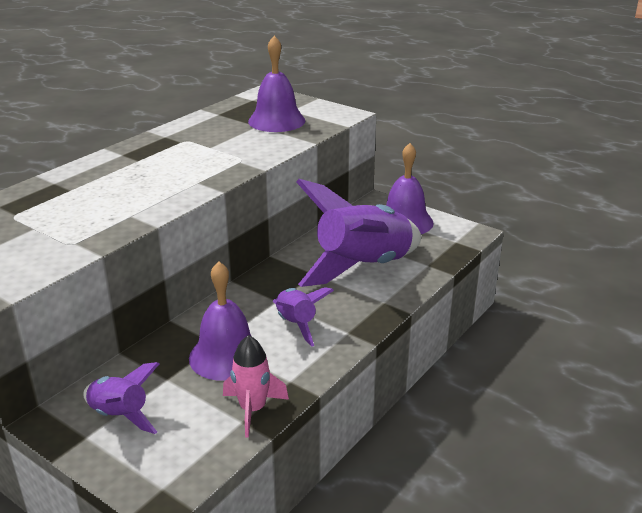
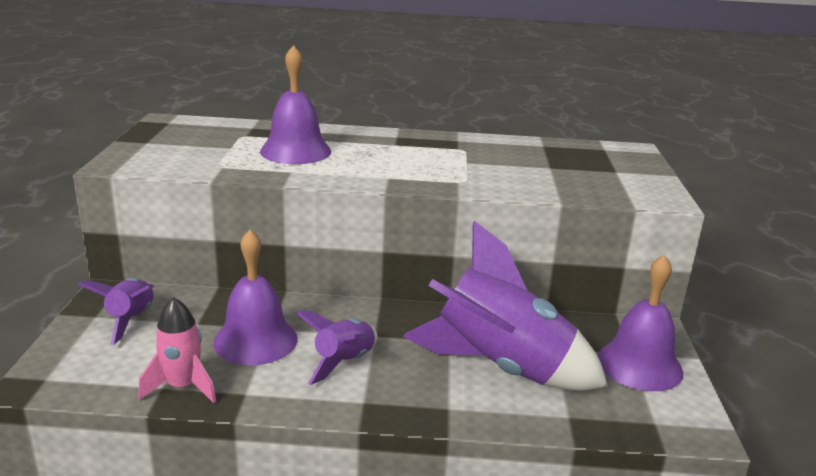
camera: 55 degrees right, 5 degrees down
purple bell [248,36,305,132] -> purple bell moved to [260,45,331,164]

